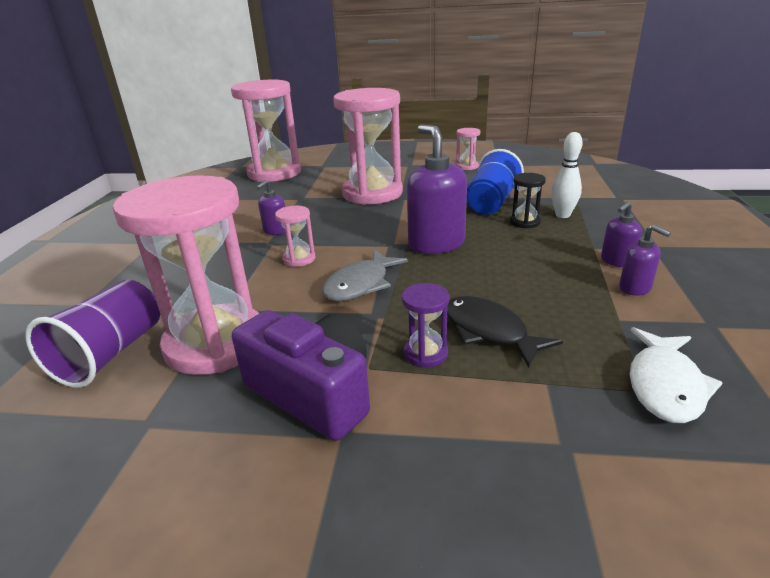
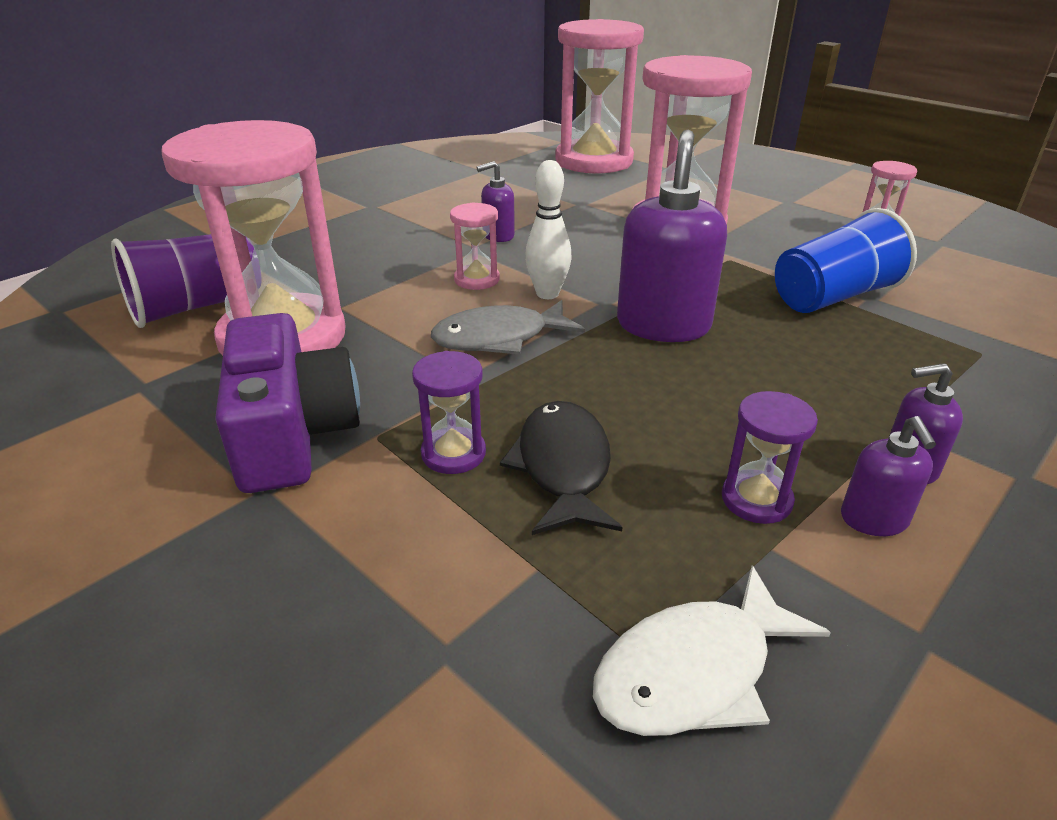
camera: 35 degrees right, 5 degrees up
black hourglass [510,173,546,229] -> none
white bowling pin [551,132,583,218] -> white bowling pin moved to [525,160,572,299]
none -> purple hourglass [722,391,818,524]

